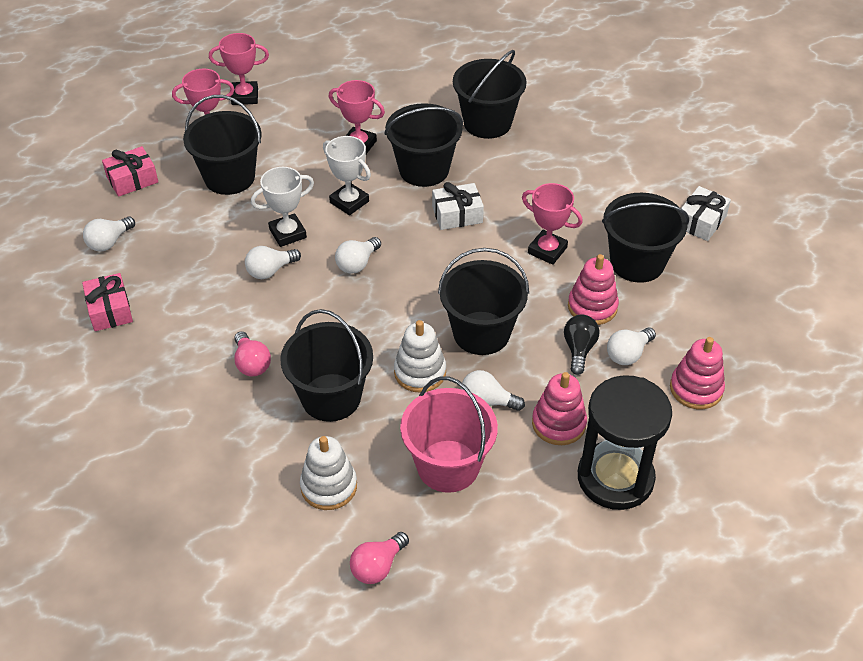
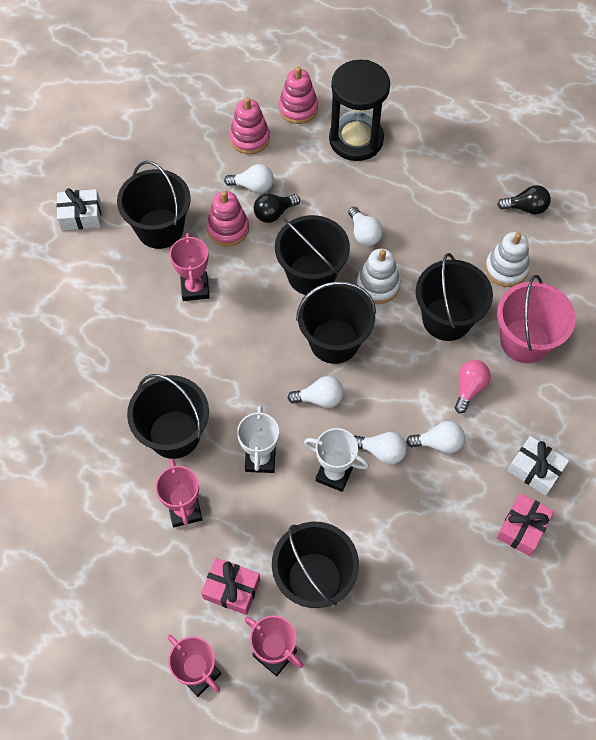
camera: 130 degrees left, 15 degrees up
white light bulb [83,217,135,251] -> white light bulb moved to [406,421,465,453]
pink gift [102,146,158,197] -> pink gift moved to [201,558,260,615]
pink light bulb [350,532,409,584] -> black light bulb [497,185,551,214]
pink bucket [400,376,498,493] -> pink bucket moved to [497,275,576,363]
white gift [432,182,484,230] -> white gift moved to [507,436,569,496]
black bucket [453,50,527,139] -> black bucket moved to [296,281,376,364]
pink stacking toy [532,372,587,445] -> pink stacking toy moved to [279,67,318,124]

